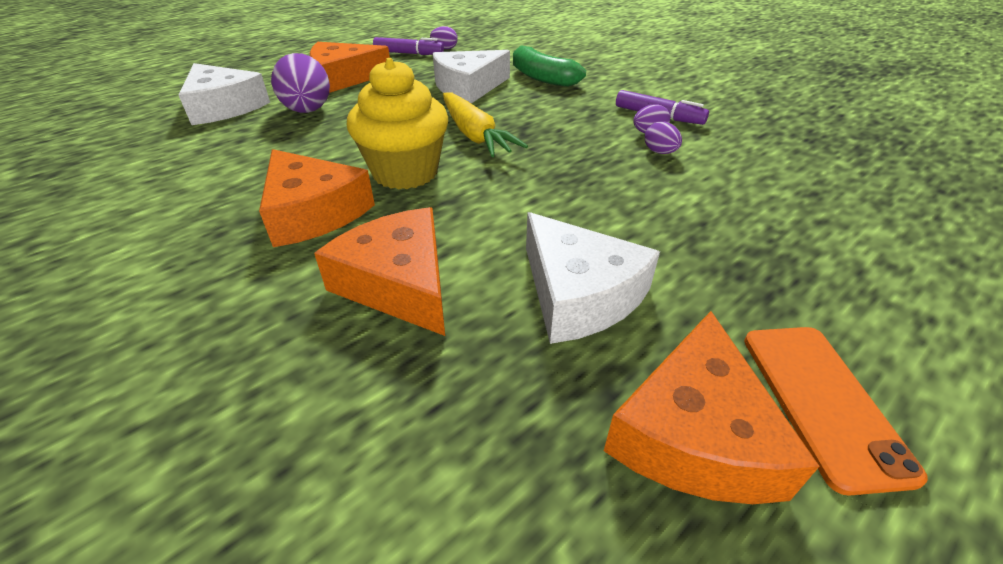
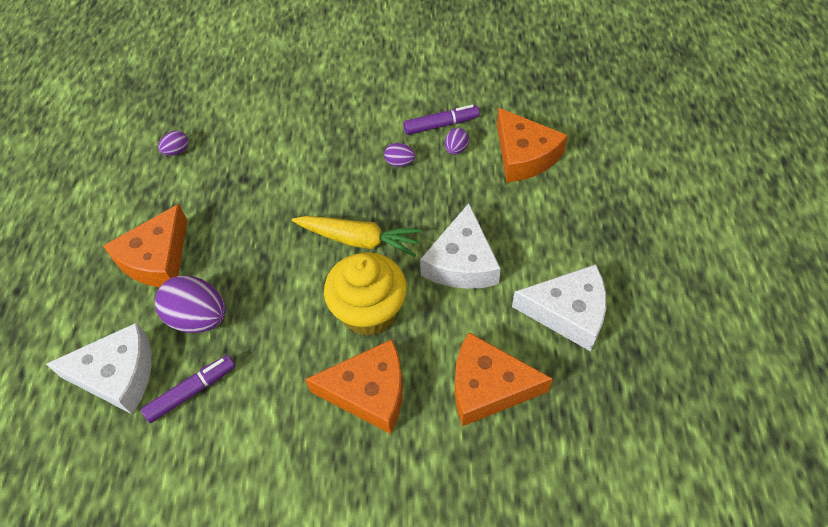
camera: 45 degrees left, 15 degrees up
purple marker [373,37,444,55] -> purple marker moved to [141,355,235,423]
white cheese [433,50,510,103] -> white cheese moved to [420,203,501,289]
green banana [513,45,586,87] -> none
orange cheese [604,311,820,504] -> orange cheese moved to [497,108,568,183]
purple egg [644,121,682,154] -> purple egg moved to [384,143,415,167]
orange phone [744,327,928,496] -> none

